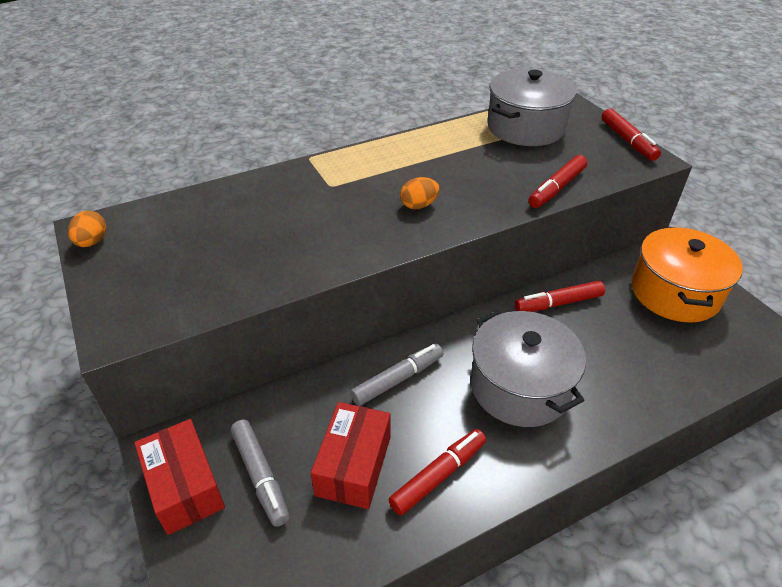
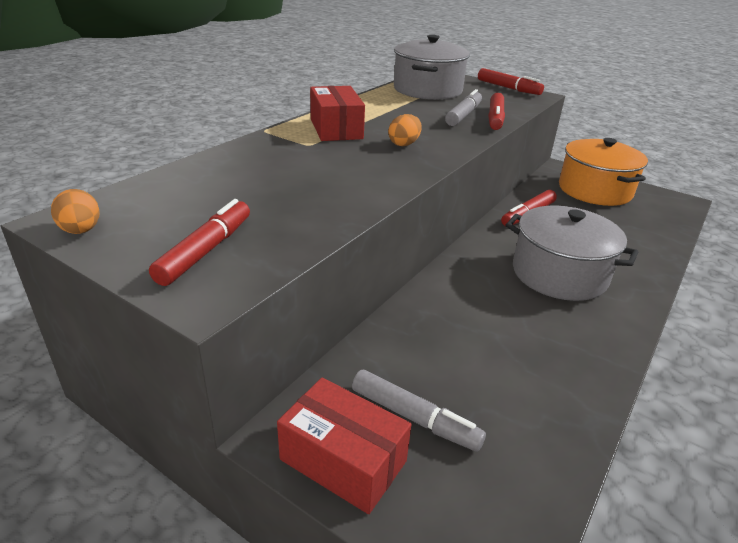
camera: 30 degrees left, 10 degrees down
red box [311,402,390,509] -> red box moved to [310,86,365,141]
grey marker [350,344,443,406] -> grey marker moved to [445,89,482,126]
red marker [388,429,486,515] -> red marker moved to [149,199,250,286]

